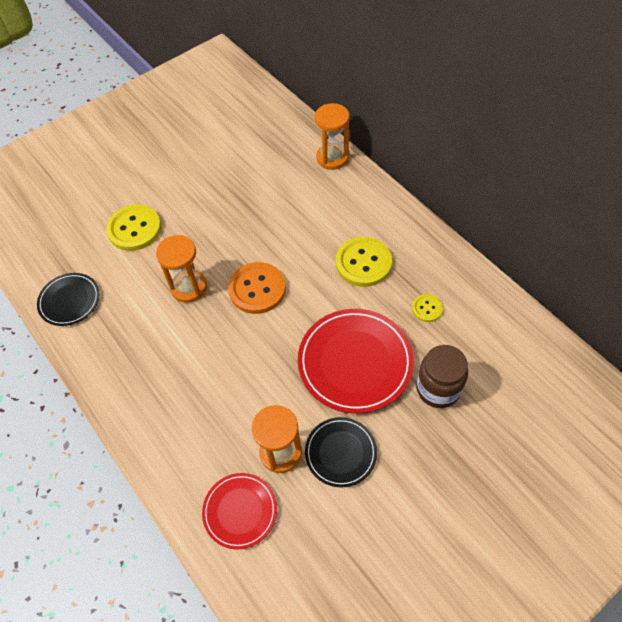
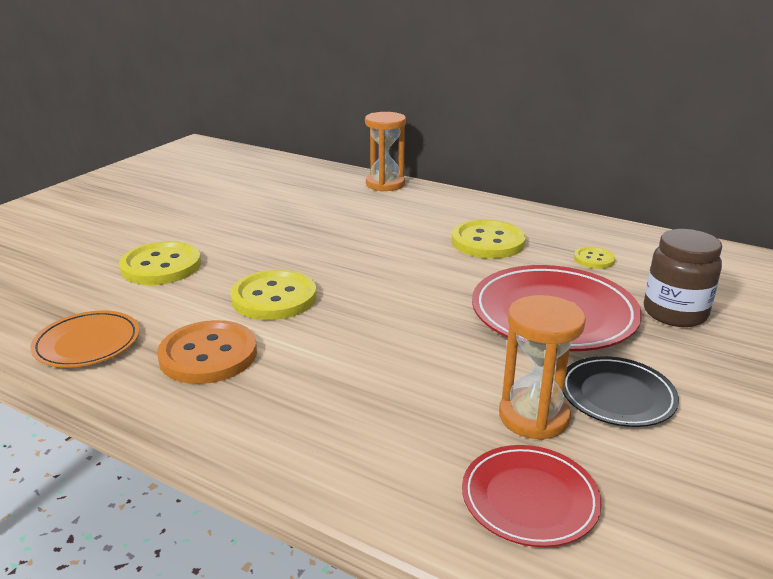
camera: 25 degrees left, 30 degrees down
black plate [37,273,100,326] -> orange plate [30,311,139,368]
orange hourglass [156,235,207,303] -> yellow button [230,270,317,320]
orange button [228,262,286,314] -> orange button moved to [157,320,257,384]

